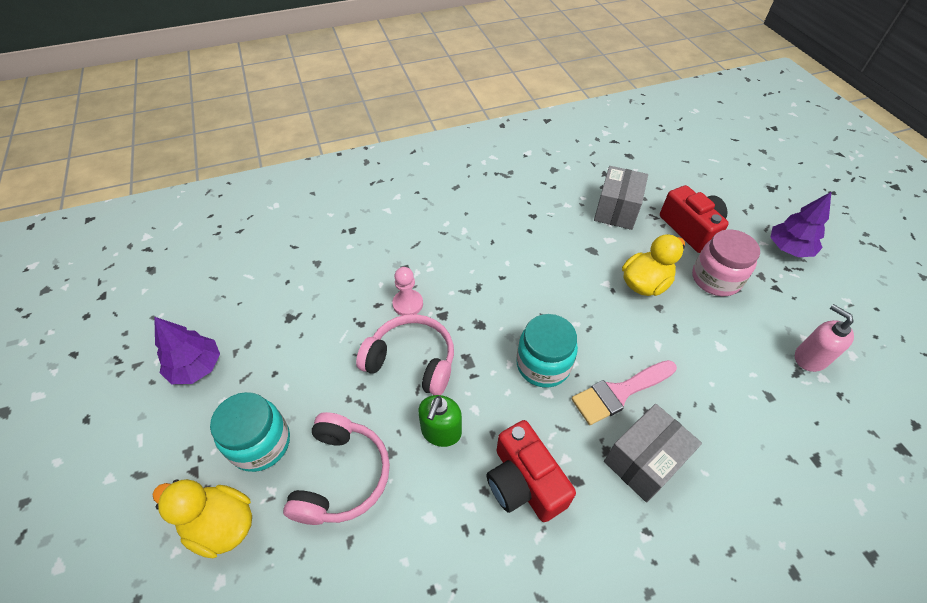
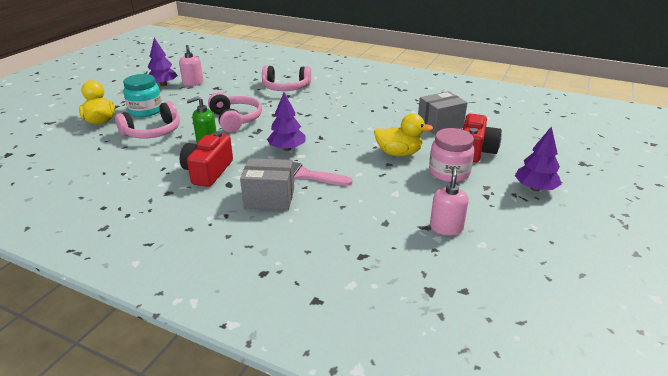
camera: 45 degrees right, 20 degrees down
pink pawn [392,267,423,316] -> none
turquoise jar [516,314,578,388] -> purple tree [267,93,306,151]
none -> pink soap dispenser [179,45,203,86]
none -> pink headphones [262,65,311,91]

